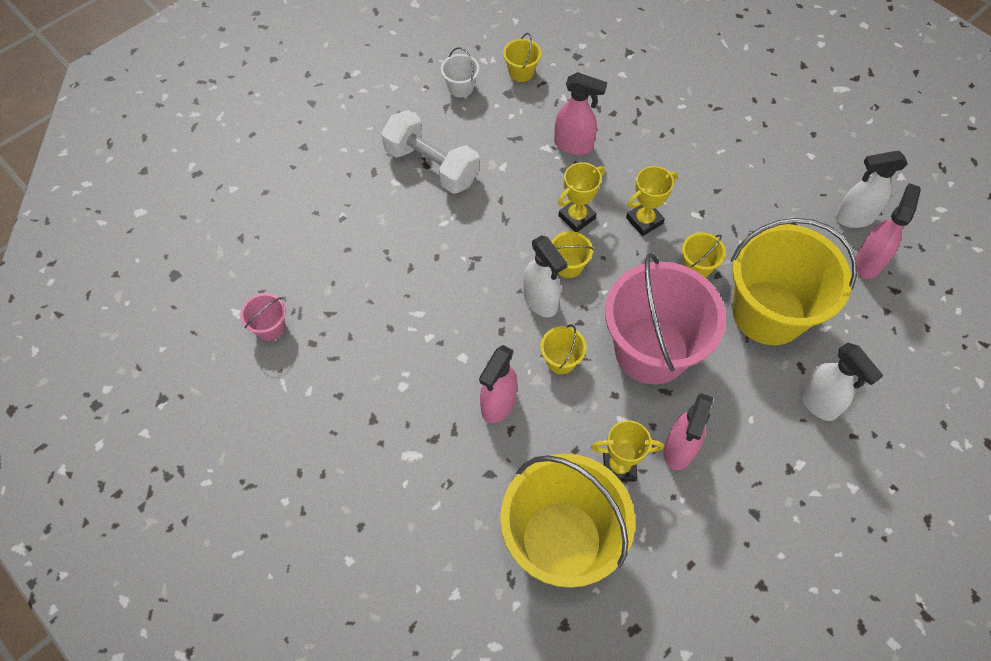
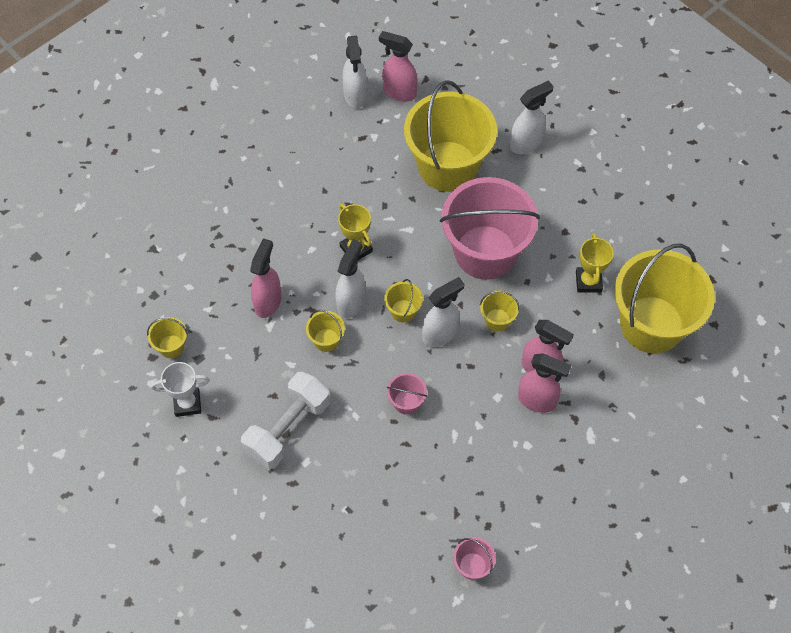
camera: 90 degrees left, 0 degrees up
white bucket [441,47,480,98] -> white trophy [151,362,210,417]
yellow trophy [558,162,605,232] -> white spray bottle [335,239,365,318]
pink spray bottle [664,393,713,470] -> pink spray bottle moved to [518,353,571,413]
yellow bucket [682,232,726,278] -> yellow bucket moved to [306,310,345,352]
none -> pink bucket [387,373,427,415]

